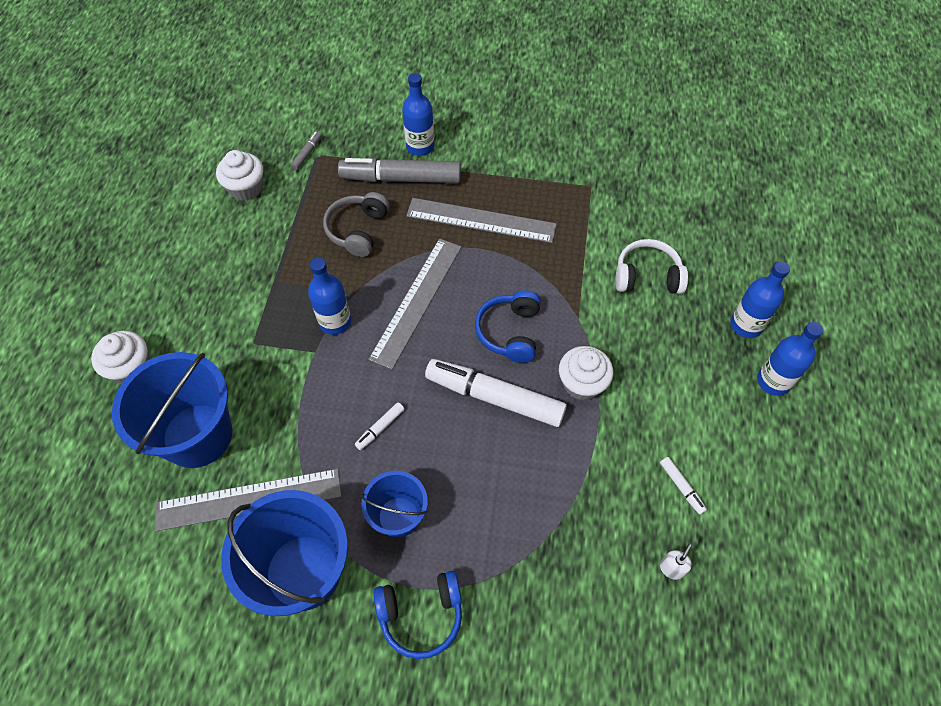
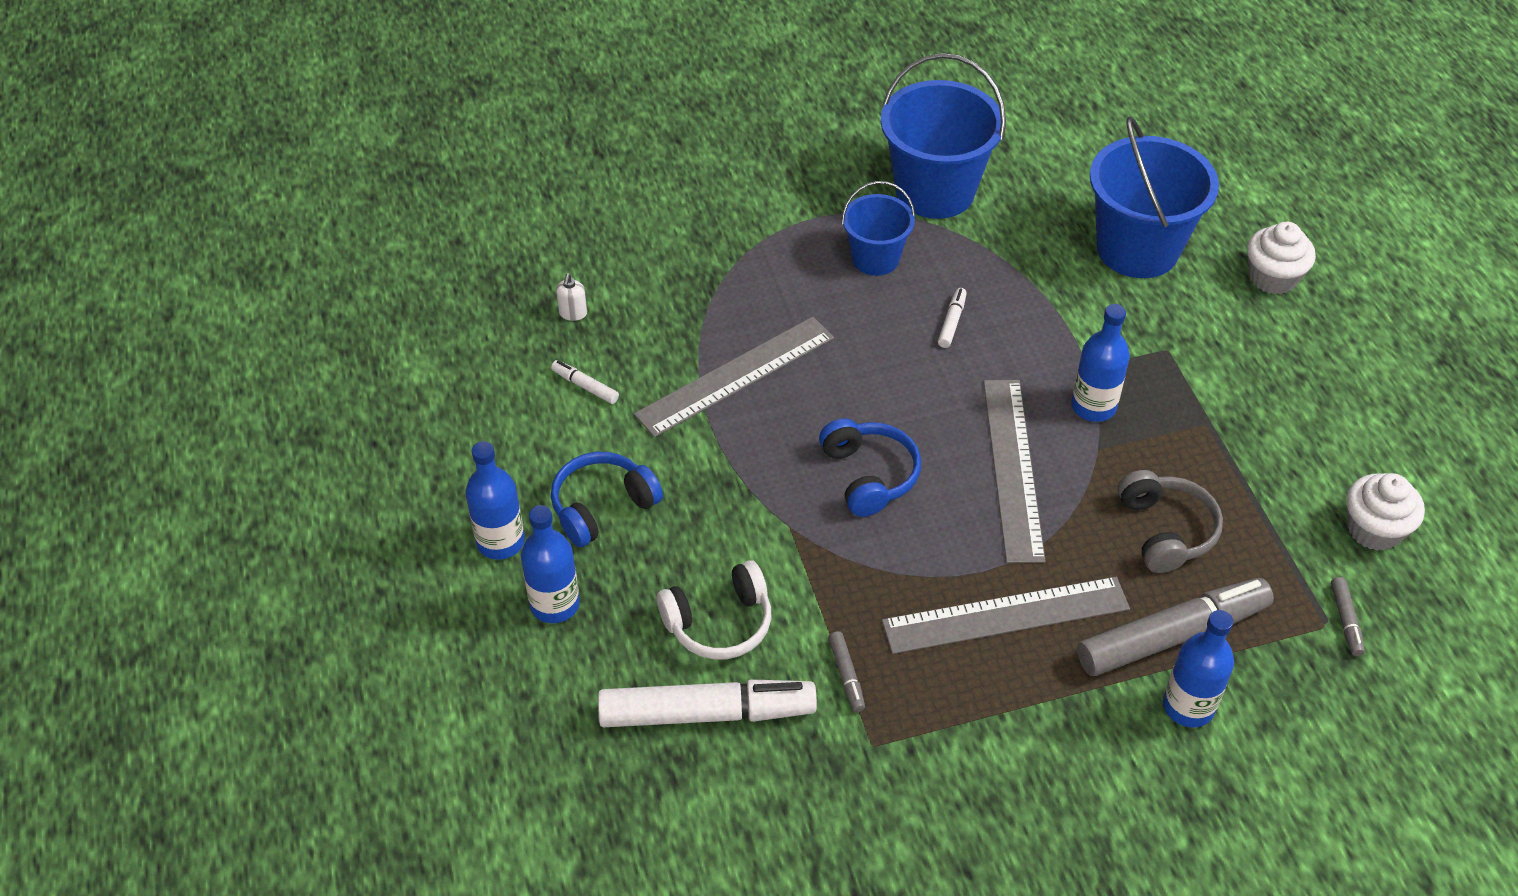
camera: 155 degrees right, 10 degrees down
grey ruler [155,469,341,531] -> grey ruler moved to [634,317,834,437]
blue headphones [373,571,462,659] -> blue headphones moved to [551,452,663,547]
white marker [425,359,567,427] -> white marker moved to [598,679,817,727]
white cupcake [559,346,613,401] -> none
none -> grey marker [828,631,865,712]

